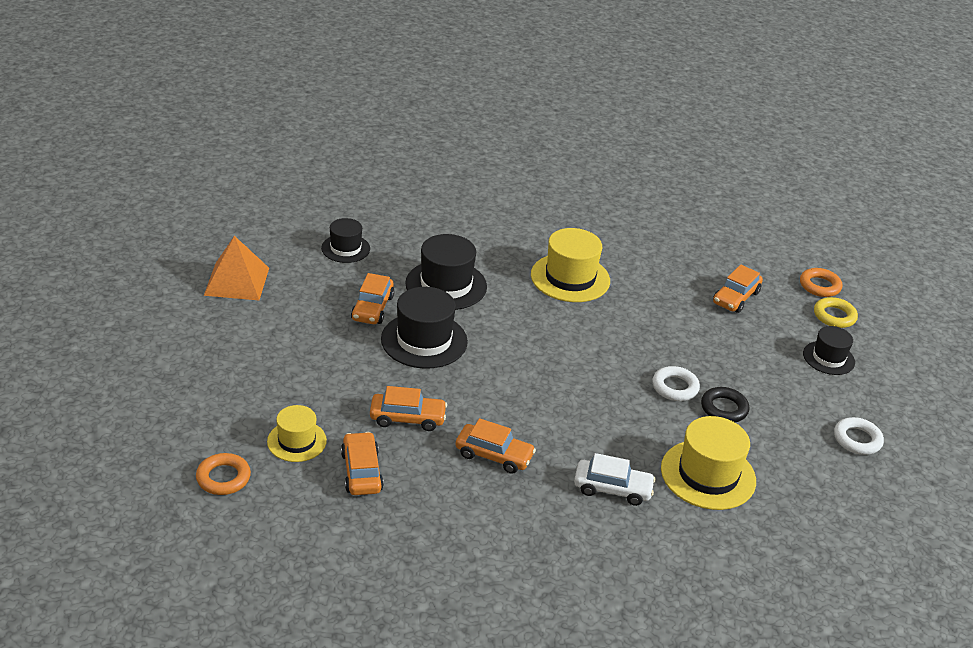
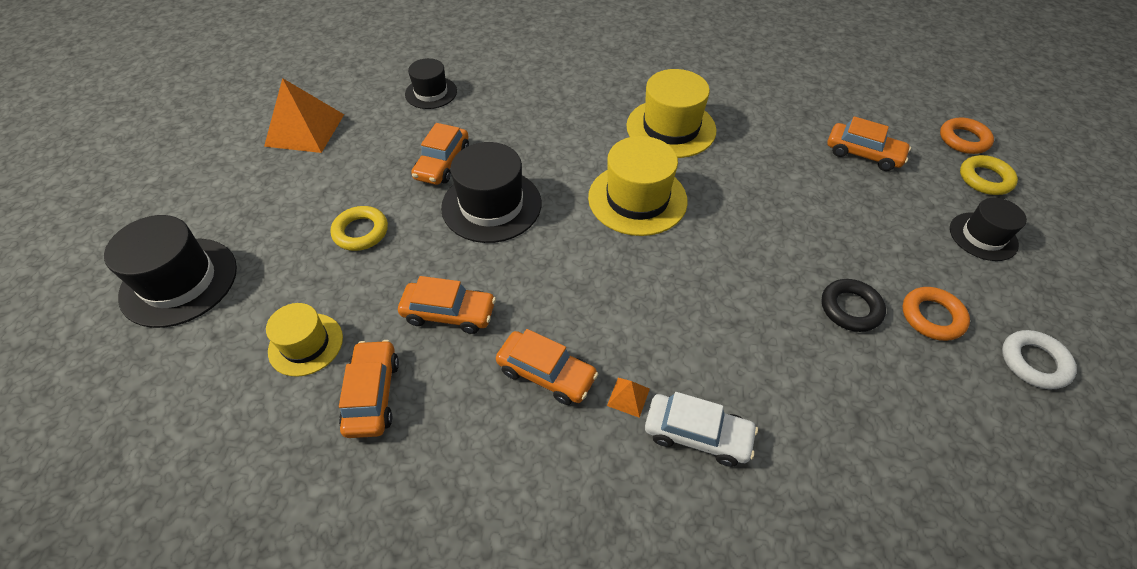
camera: 10 degrees right, 15 degrees up
orange ring [196,453,251,495] -> orange ring moved to [902,287,970,341]
black hat [405,234,487,310] -> black hat moved to [104,215,237,328]
white ring [652,366,700,401] -> none
yellow hat [661,416,756,510] -> yellow hat moved to [588,136,688,236]
orange car [713,265,763,313] -> orange car turned 105 degrees counterclockwise [827,116,911,171]
none -> yellow ring [330,206,388,251]
none -> orange pyramid [607,378,650,418]

